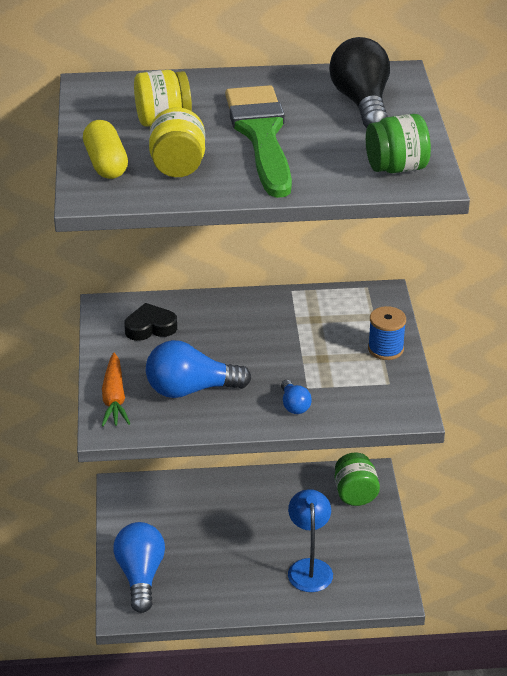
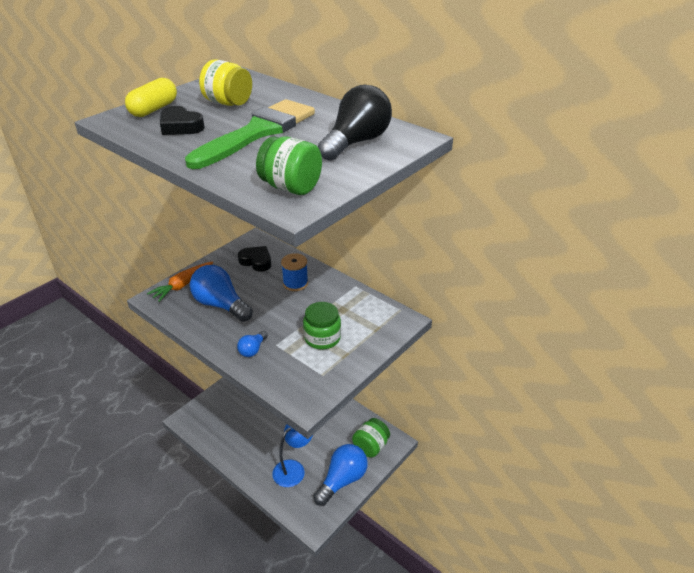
camera: 45 degrees right, 0 degrees up
blue light bulb [113,522,165,613] -> blue light bulb moved to [313,444,368,506]
yellow jar [149,108,205,177] -> black heart [160,106,205,135]
blue spool [368,306,406,360] -> blue spool moved to [281,253,308,291]
none -> green jar [303,302,341,349]

